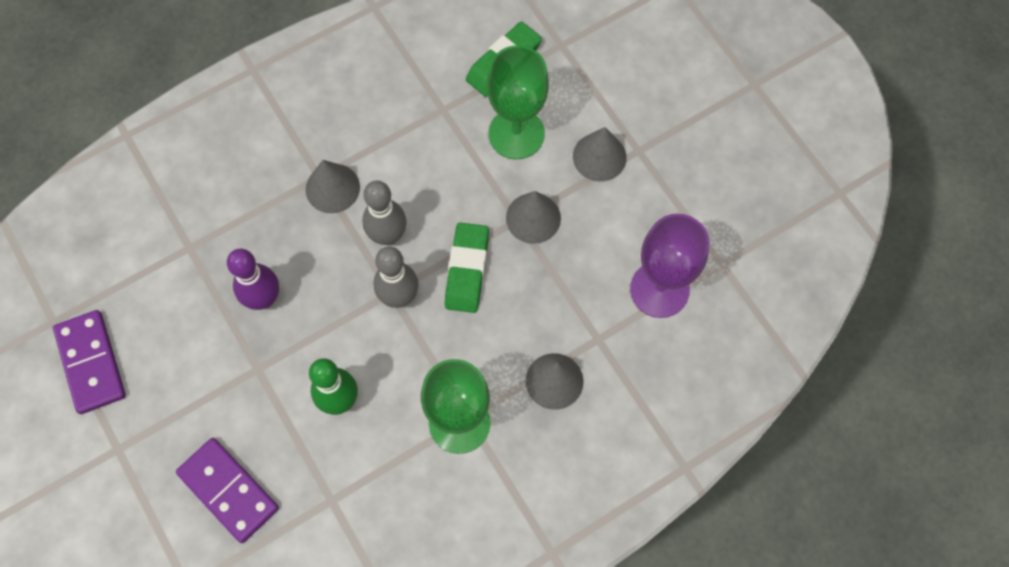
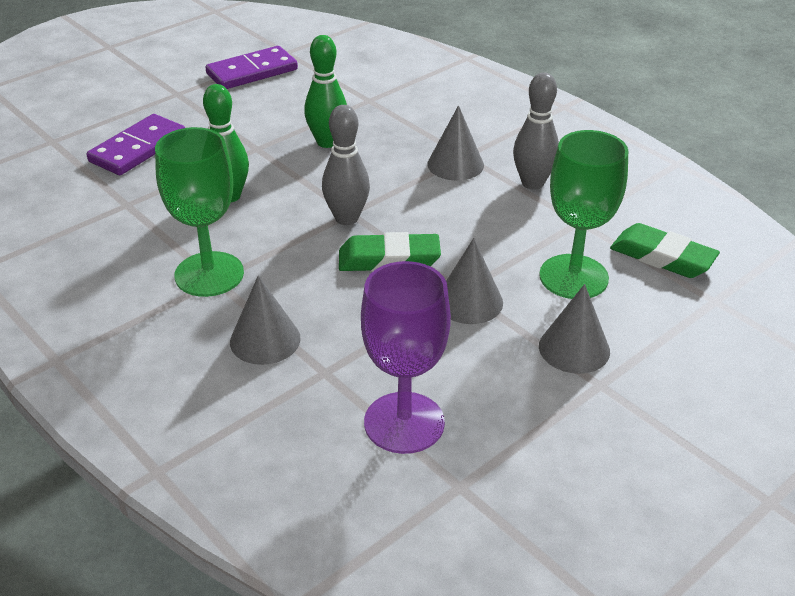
camera: 80 degrees right, 30 degrees down
purple bowling pin [227,249,279,310] -> green bowling pin [304,35,347,148]
grey bowling pin [362,181,407,245] -> grey bowling pin moved to [513,72,559,190]

